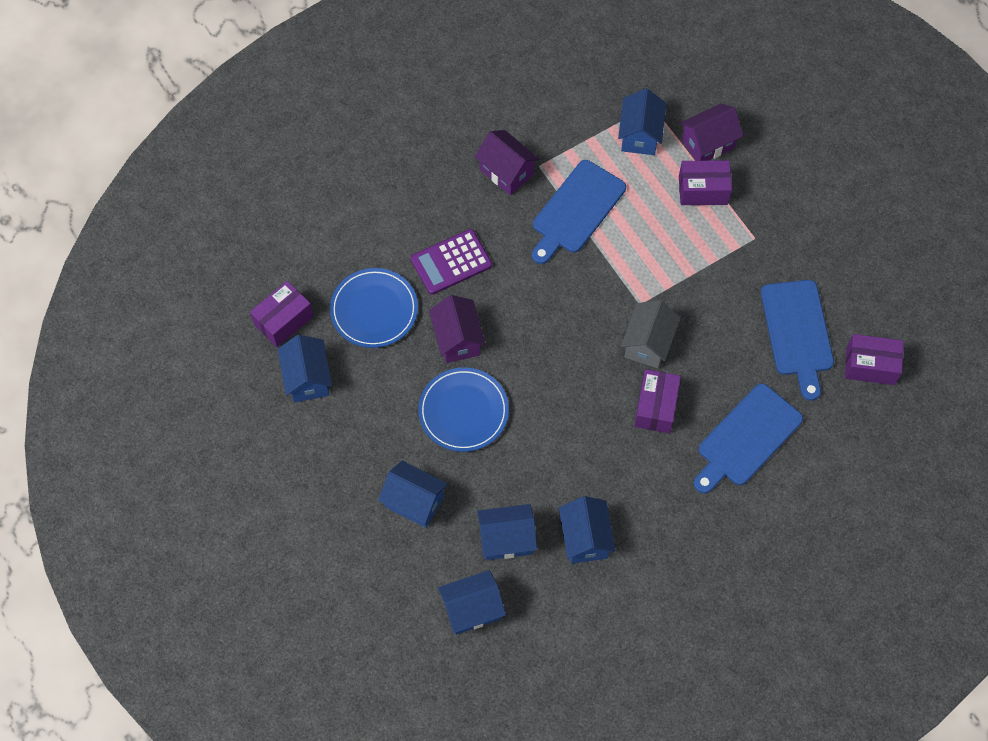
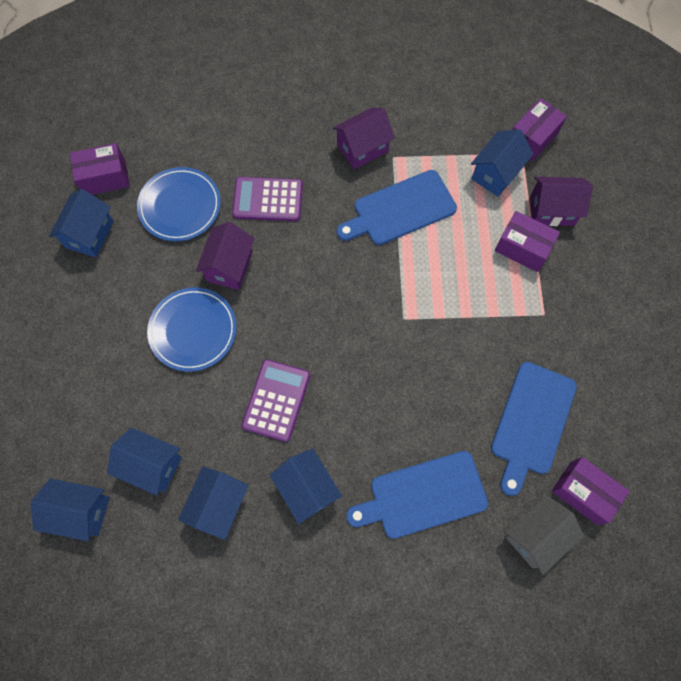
camera: 30 degrees right, 5 degrees up
blue house [378,461,448,528] -> blue house moved to [270,448,342,524]
purple house [475,130,540,195] -> purple house turned 75 degrees clockwise [333,107,395,169]
grey house [621,300,680,369] -> grey house moved to [505,495,584,575]
purple box [634,369,681,433] -> purple box moved to [512,98,567,162]
none -> purple calculator [242,359,310,442]

